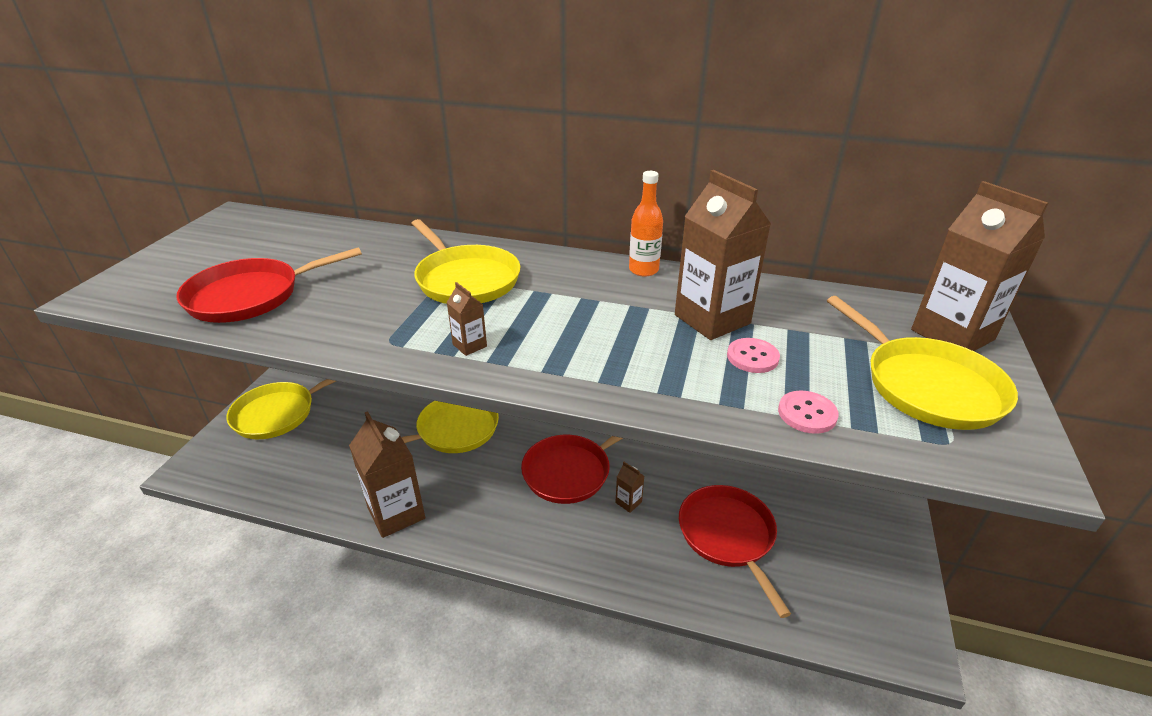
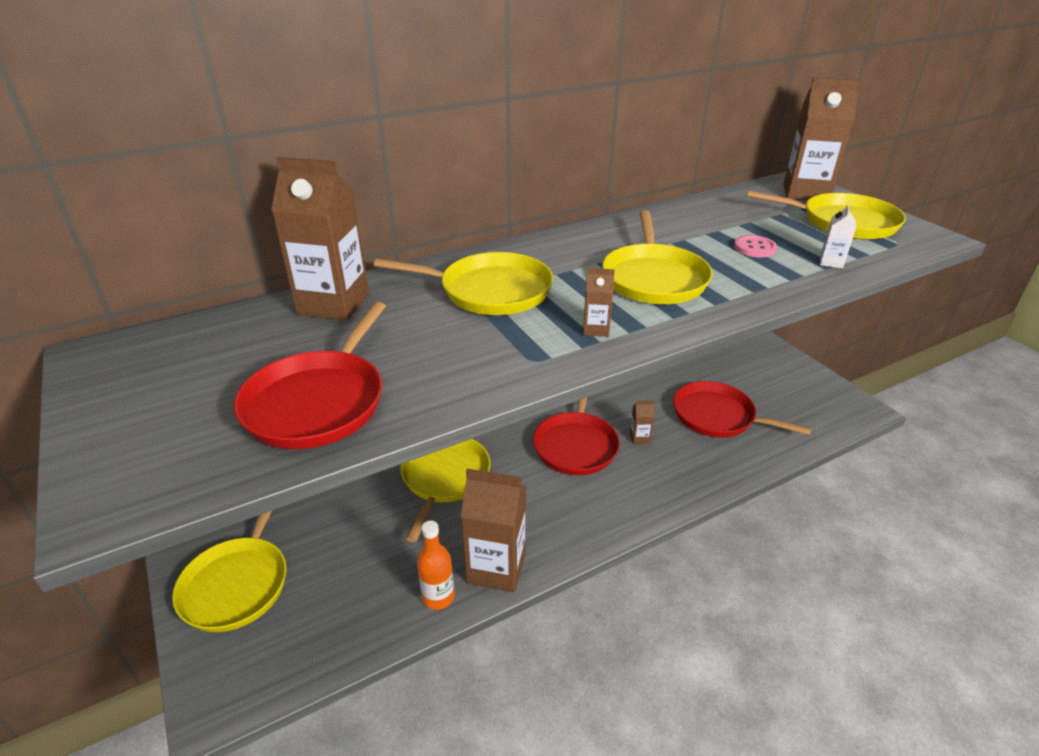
camera: 45 degrees left, 0 degrees up
orange bottle [629,171,663,277] -> orange bottle moved to [417,521,454,610]
brown carton [675,170,771,340] -> brown carton moved to [271,157,369,321]
pink button [778,391,839,434] -> white carton [820,204,856,269]
none -> yellow pan [602,210,713,304]

